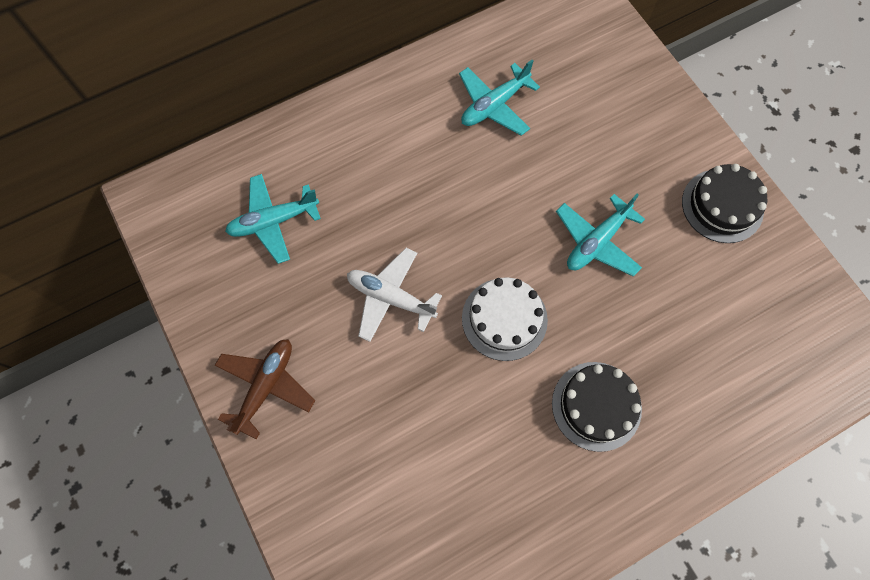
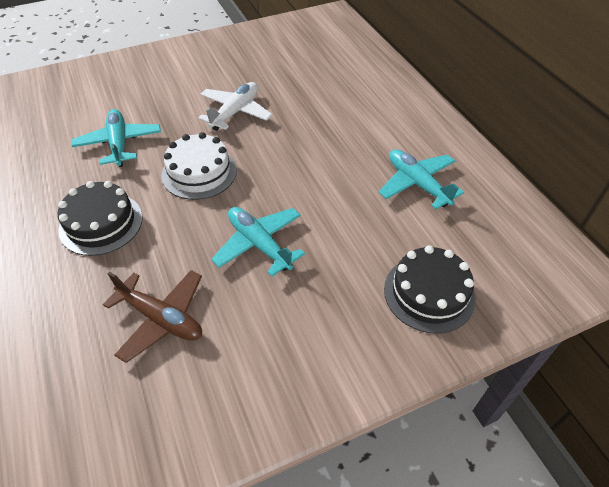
camera: 95 degrees right, 20 degrees down
brown plane [214,339,315,439] -> brown plane moved to [103,270,202,363]
turquoise plane [225,174,321,264] -> turquoise plane moved to [72,109,161,167]
black cake [682,164,767,243] -> black cake moved to [384,245,476,333]

